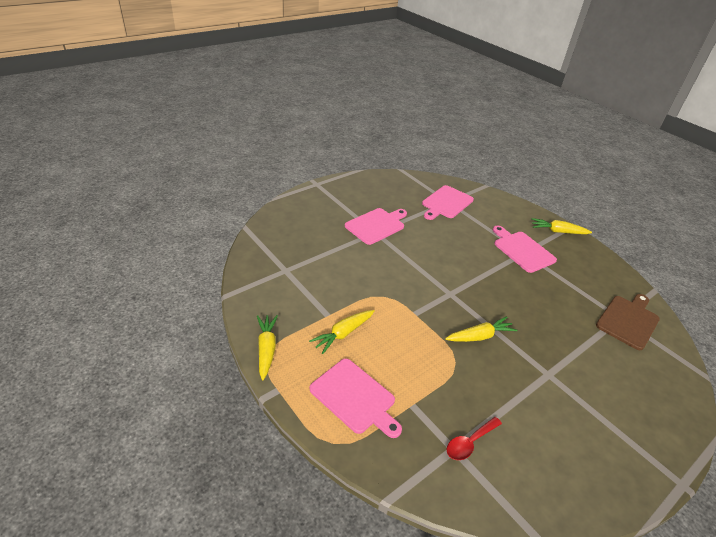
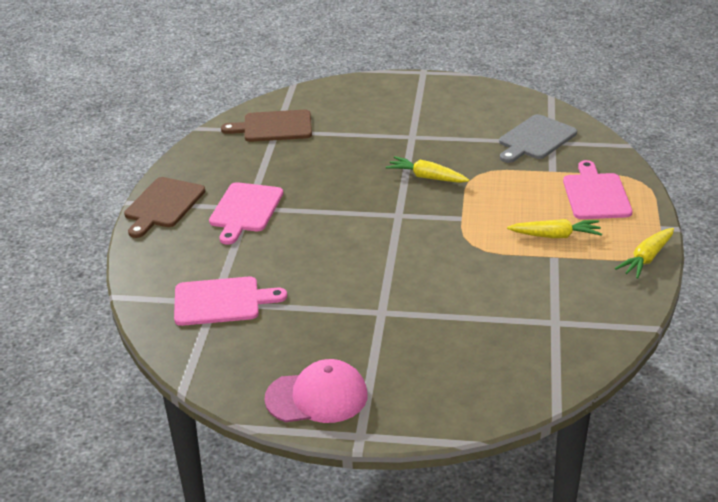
camera: 130 degrees left, 5 degrees down
pink cutting board [345,208,407,245] -> none
red spoon [446,417,502,460] -> grey cutting board [499,114,577,163]
yellow carrot [532,218,592,234] -> brown cutting board [124,177,205,238]
none -> pink cap [264,359,368,423]

